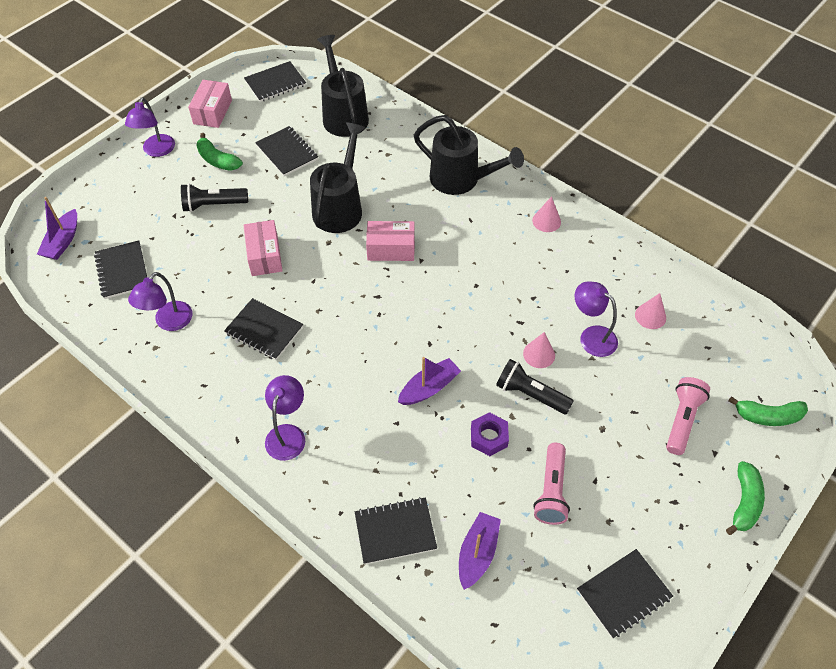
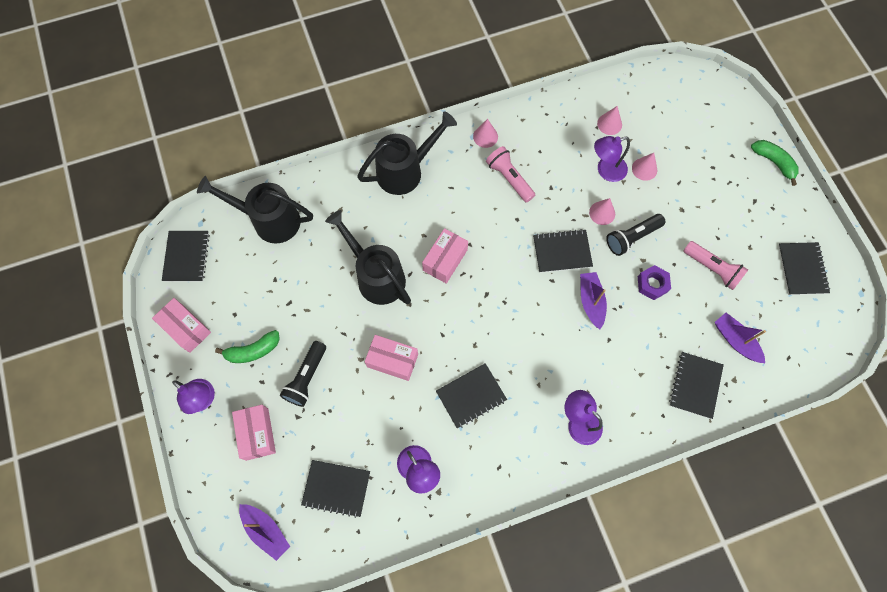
camera: 60 degrees left, 15 degrees up
black notebook [255,126,318,176] -> black notebook moved to [533,229,593,273]
pink flashlight [666,377,710,455] -> pink flashlight moved to [486,146,535,203]
green banana [728,396,808,426] -> none
none -> pink box [232,405,276,461]
none -> pink cone [632,153,657,181]

